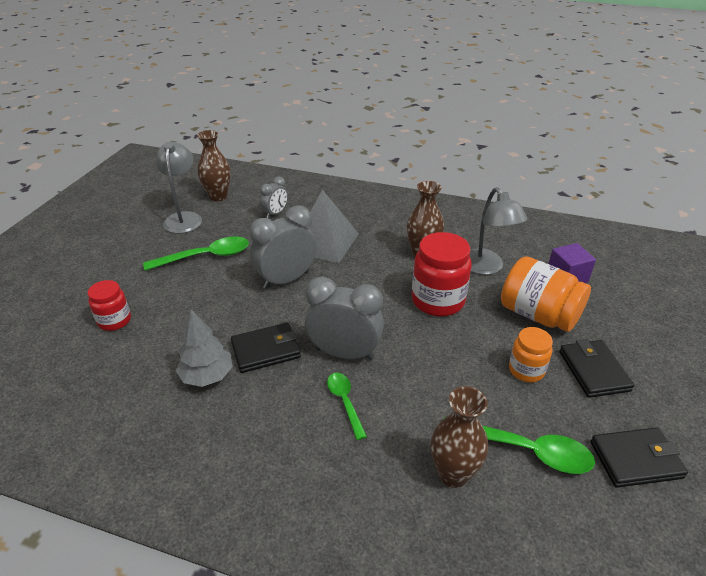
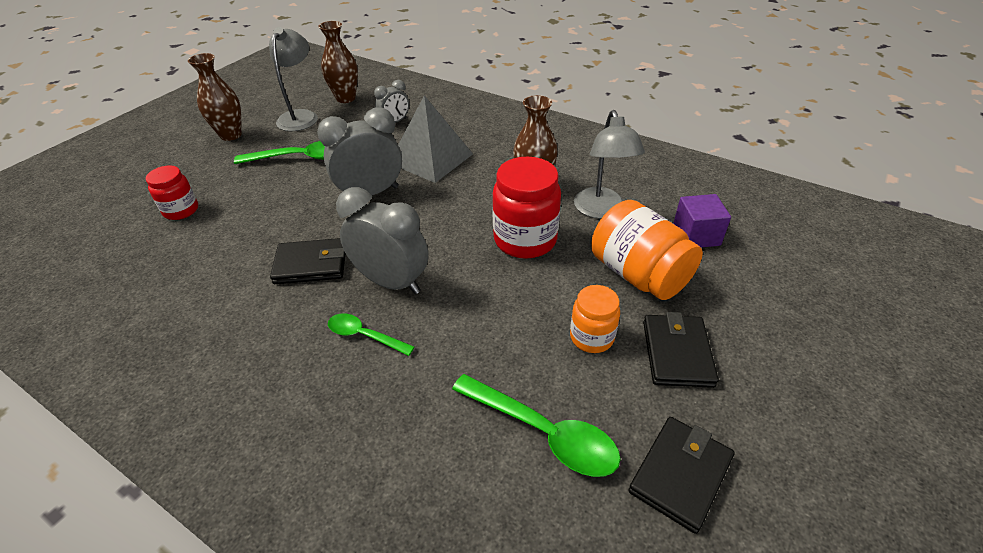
camera: 15 degrees right, 5 degrees up
grey tree [176,309,233,387] -> none
green spoon [327,373,367,440] -> green spoon turned 60 degrees counterclockwise [328,313,415,356]
brown vase [431,386,488,488] -> brown vase moved to [188,53,242,141]
black wallet [591,427,688,488] -> black wallet turned 60 degrees counterclockwise [628,417,734,534]

